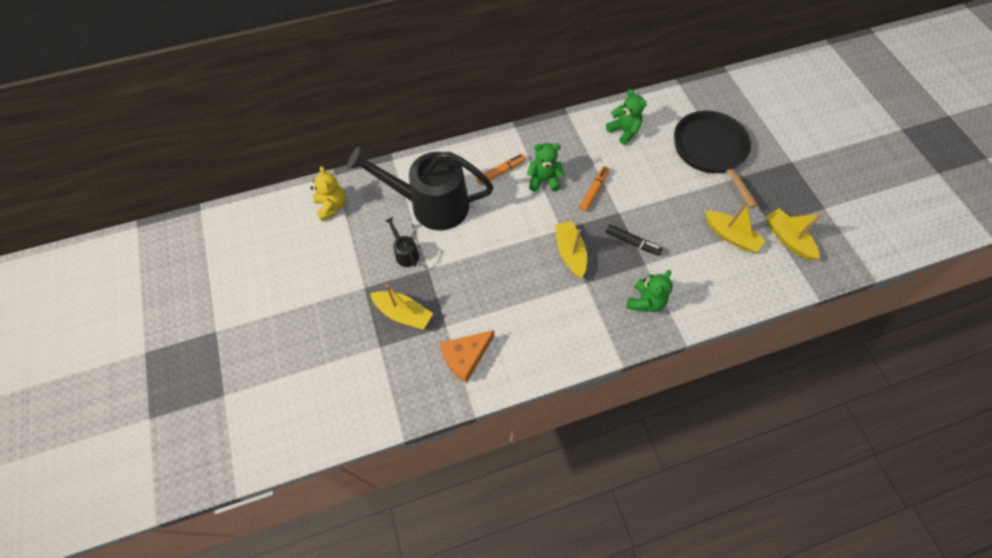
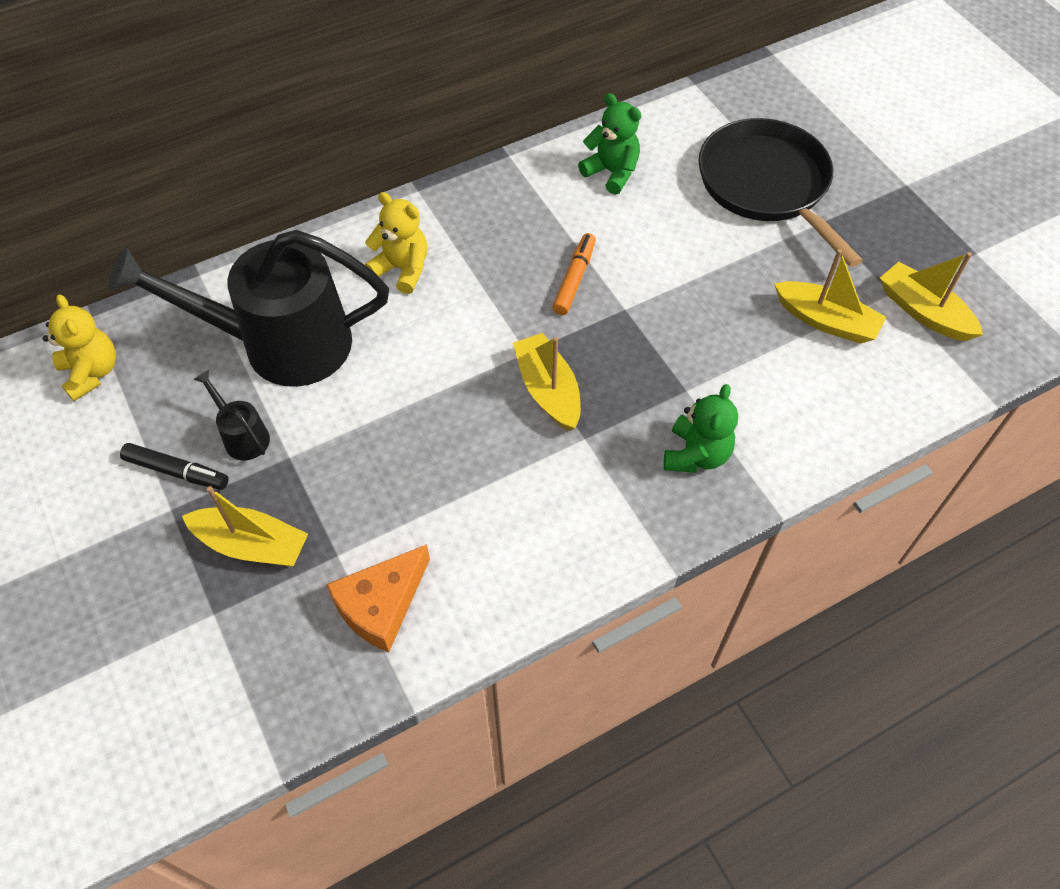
camera: 10 degrees left, 5 degrees down
orange marker [477,154,526,185] -> yellow teddy bear [365,192,428,294]
green teddy bear [527,143,564,192] -> none
black marker [606,225,663,256] -> black marker moved to [120,443,229,490]

